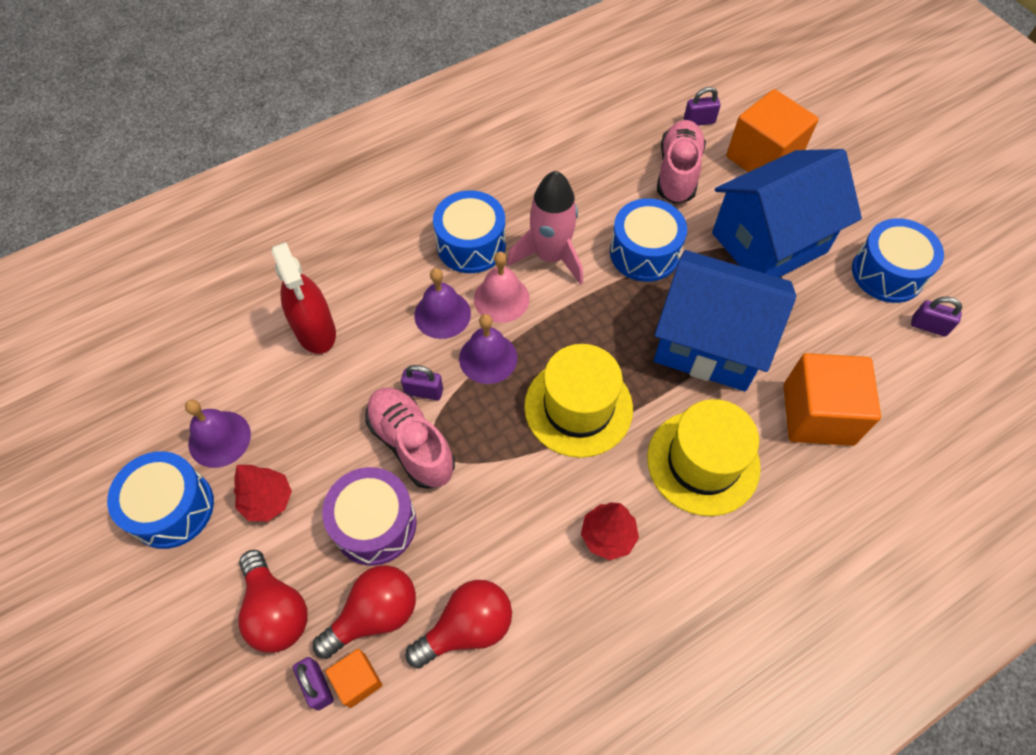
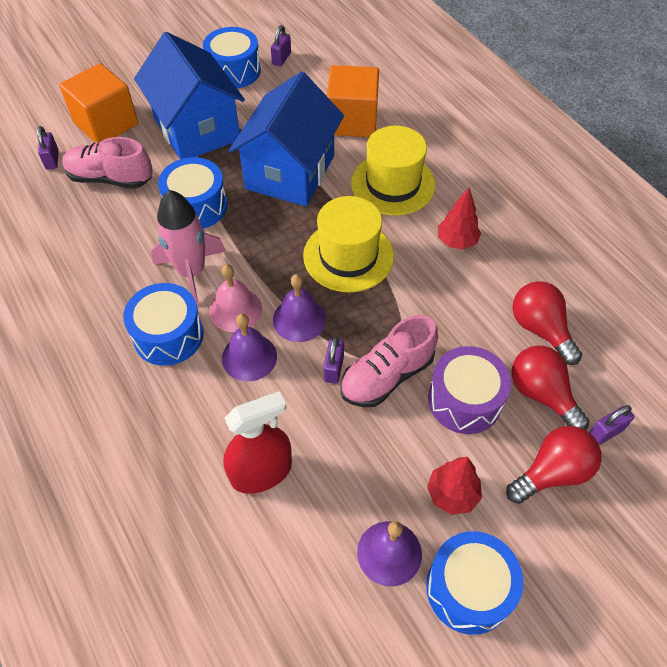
camera: 90 degrees left, 5 degrees down
orange cube [325,649,382,708] -> none

